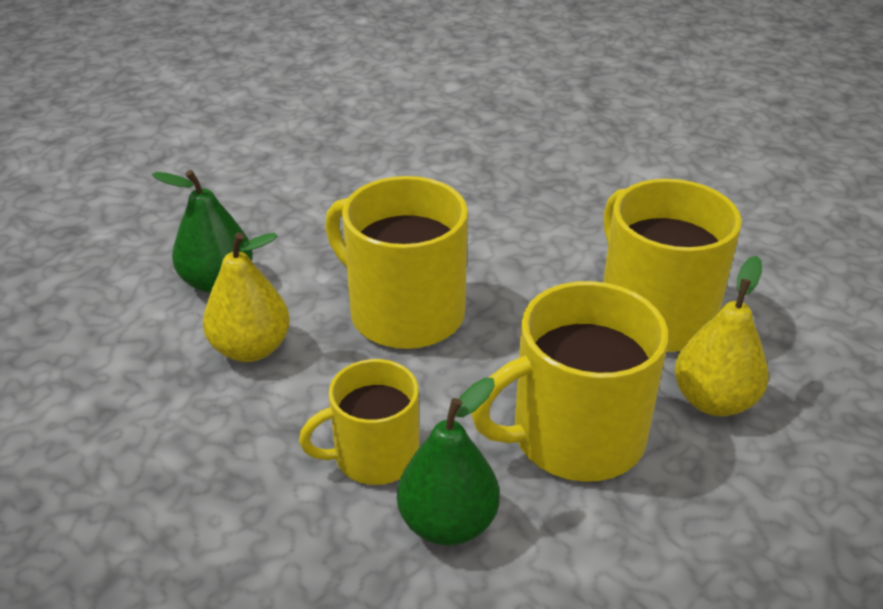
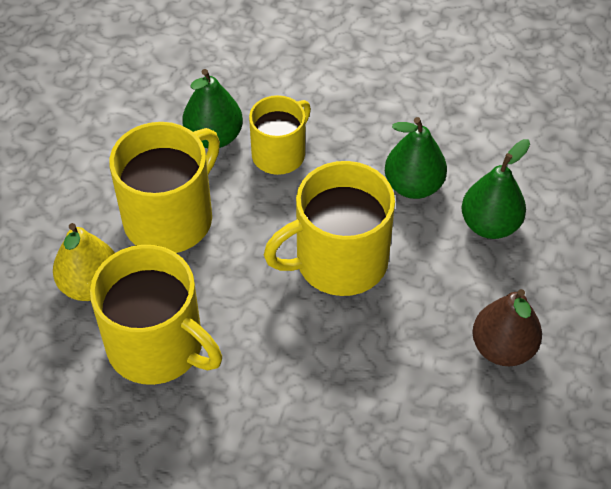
camera: 150 degrees right, 15 degrees up
yellow pear [203,232,290,362] -> green pear [385,117,447,199]
yellow mug [325,176,468,349] -> yellow mug turned 150 degrees clockwise [264,161,395,296]
none -> brown pear [472,289,542,366]

